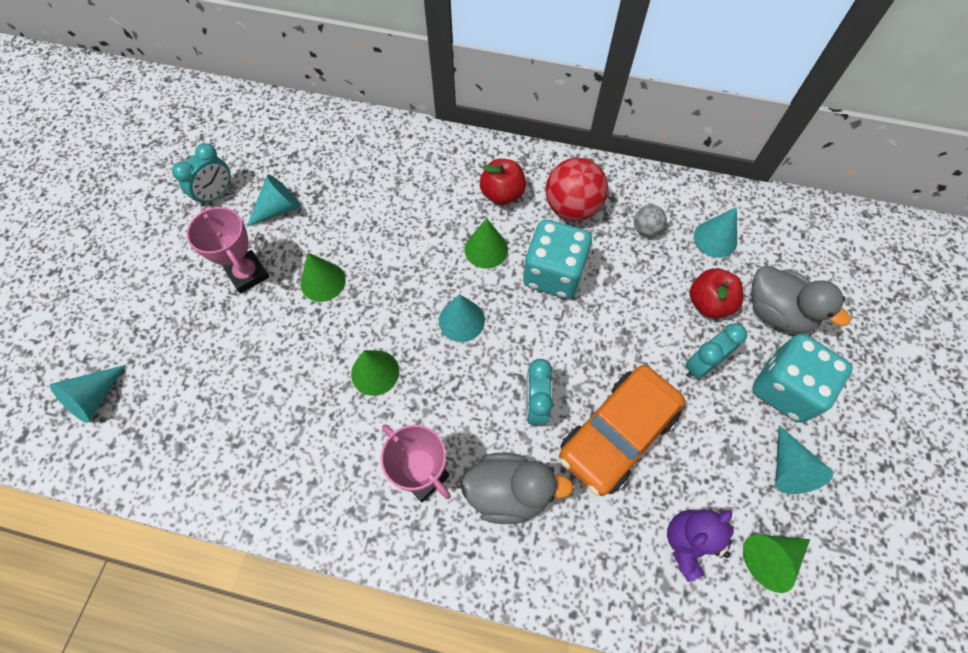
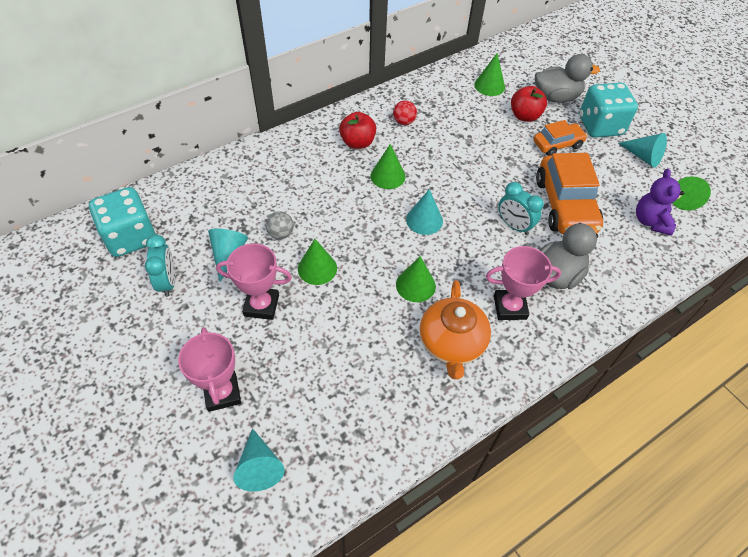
camera: 50 degrees left, 10 degrees down
turquoise dice [523,220,592,299] -> turquoise dice moved to [89,187,156,257]
red ball [546,158,608,221] -> red ball [393,100,417,125], size x0.52
grey ball [634,205,667,237] -> grey ball moved to [265,211,294,239]
turquoise clock [686,323,747,379] -> orange car [534,120,588,156]
turquoise cone [694,207,737,258] -> green cone [474,53,505,96]
none -> pink trophy [178,327,241,412]
none -> orange teapot [420,280,491,379]

